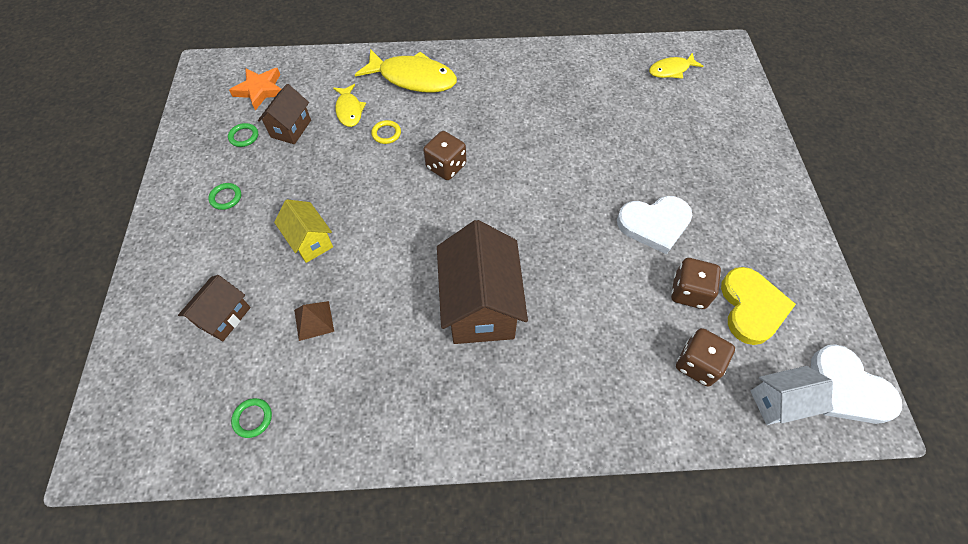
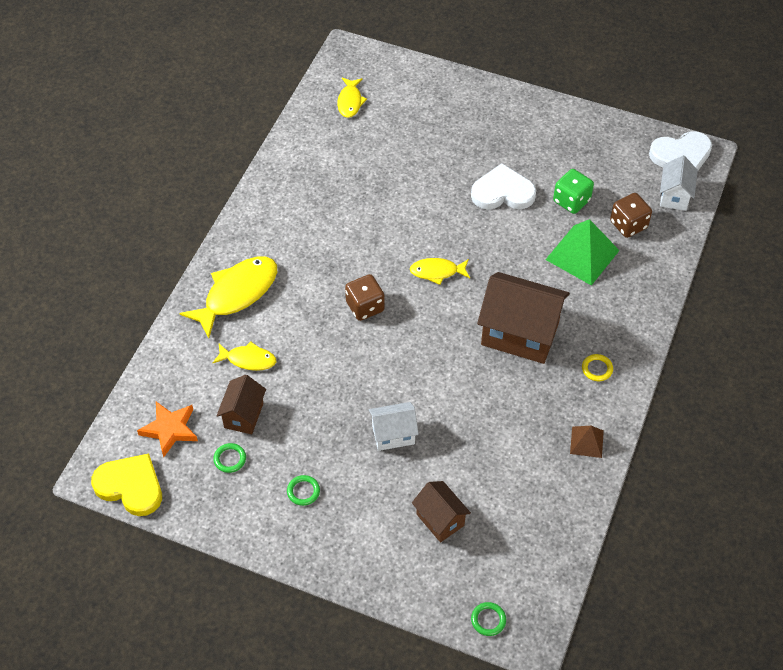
camera: 65 degrees left, 5 degrees down
green ring [231,398,272,438] -> green ring moved to [471,602,506,636]
brown house [258,84,311,144] -> brown house turned 60 degrees clockwise [216,375,266,434]
yellow house [274,199,333,263] -> white house [369,402,419,451]
brown pyramid [294,301,334,341] -> brown pyramid moved to [570,426,604,458]
yellow ring [371,120,401,144] -> yellow ring moved to [582,354,613,381]
white heart [617,196,692,254] -> white heart turned 105 degrees counterclockwise [471,163,536,209]
brown dice [671,258,721,309] -> green dice [553,169,594,214]
yellow heart [721,267,796,345] -> yellow heart moved to [91,454,162,516]
none -> yellow fish [410,258,470,285]
none -> green pyramid [545,219,620,286]

